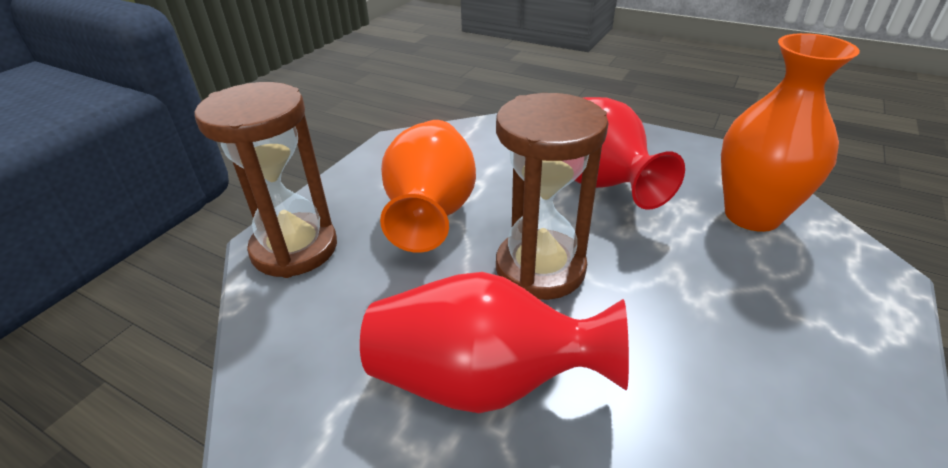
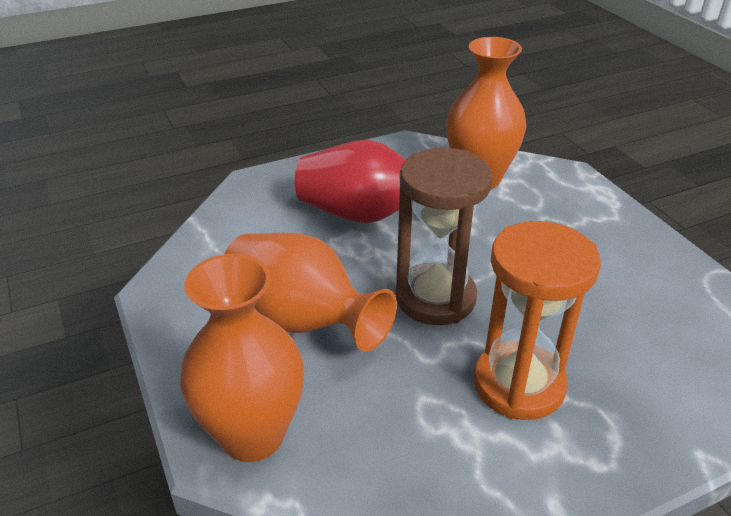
camera: 55 degrees left, 0 degrees up
brown hourglass [194,82,337,278] -> orange vase [180,254,304,462]
red vase [360,272,629,413] -> orange hourglass [474,221,601,420]

